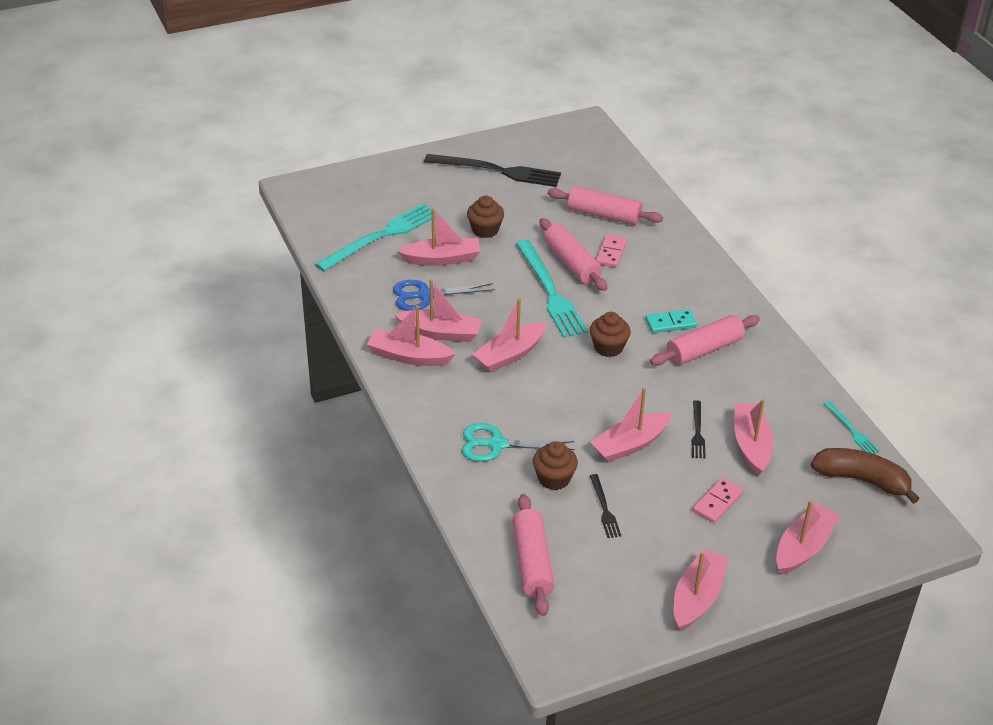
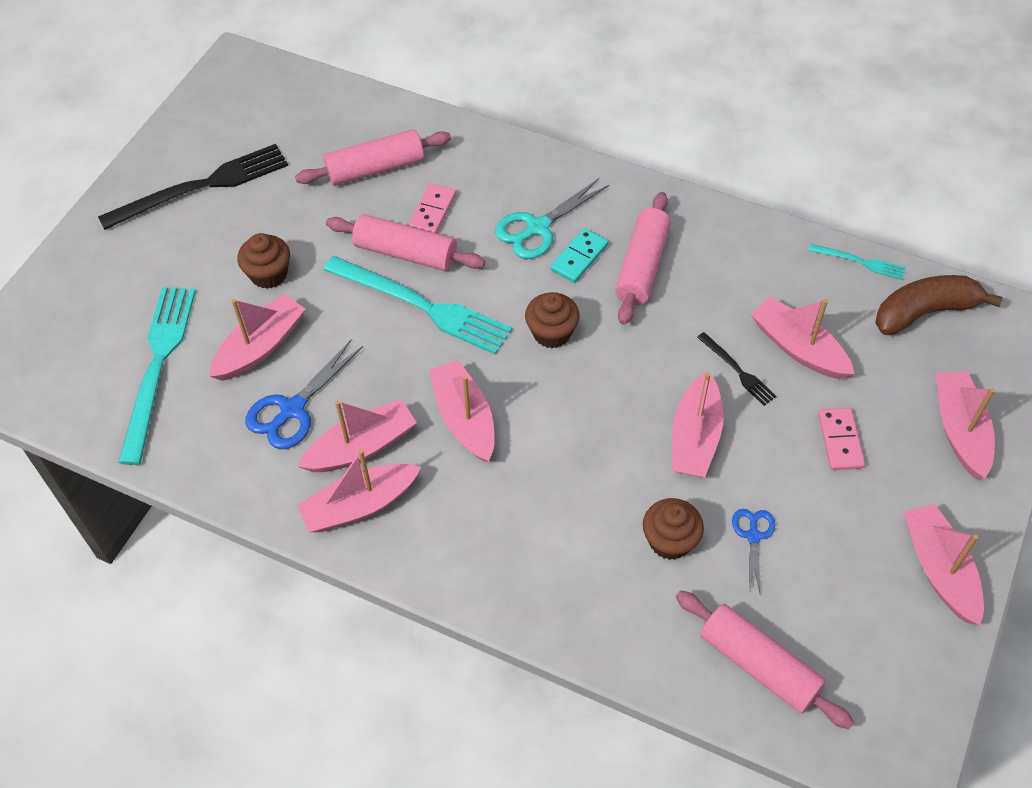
camera: 40 degrees left, 15 degrees up
turquoise scissors [462,423,575,462] -> turquoise scissors moved to [495,178,609,259]
pink boat [472,298,547,372] -> pink boat turned 150 degrees clockwise [429,360,495,462]
black fork [590,474,621,538] -> blue scissors [732,509,775,594]
pink domino [596,234,627,268] -> pink domino turned 45 degrees clockwise [408,183,456,233]

